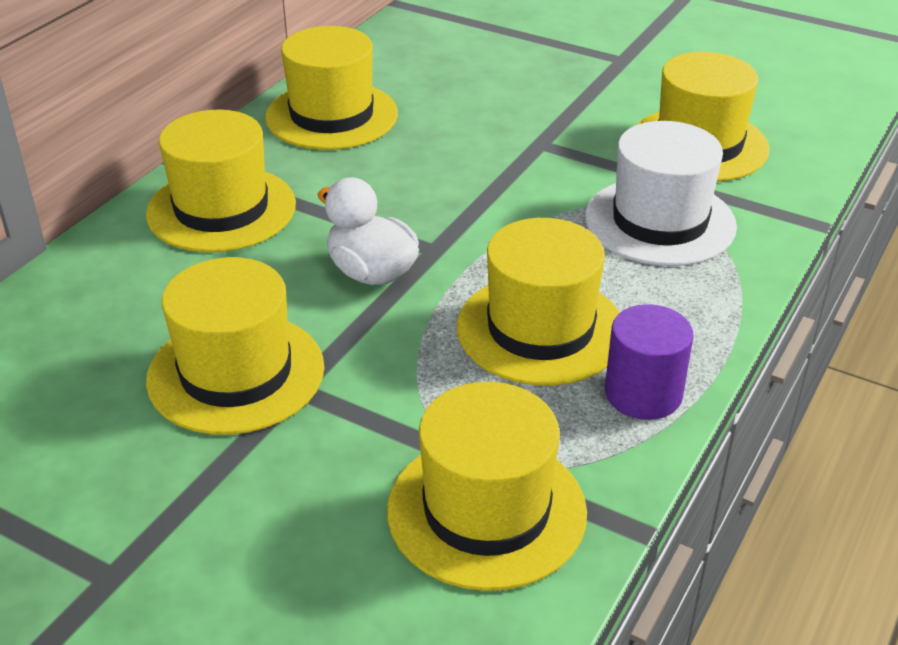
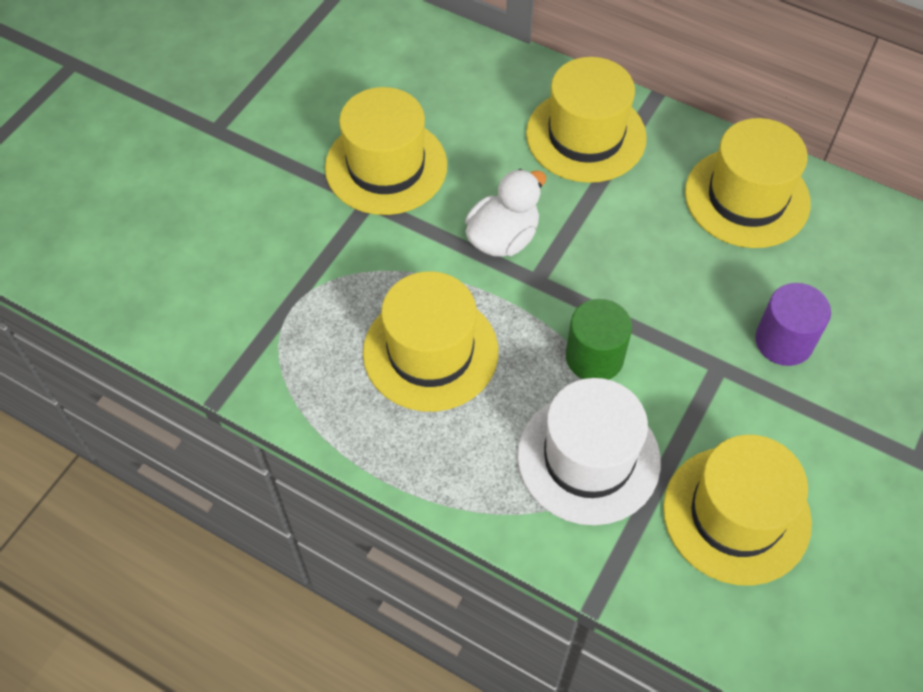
camera: 90 degrees right, 20 degrees up
yellow hat [387,382,587,591] -> none
purple cylinder [605,304,693,420] -> purple cylinder moved to [755,283,831,366]
none -> green cylinder [566,299,632,380]

